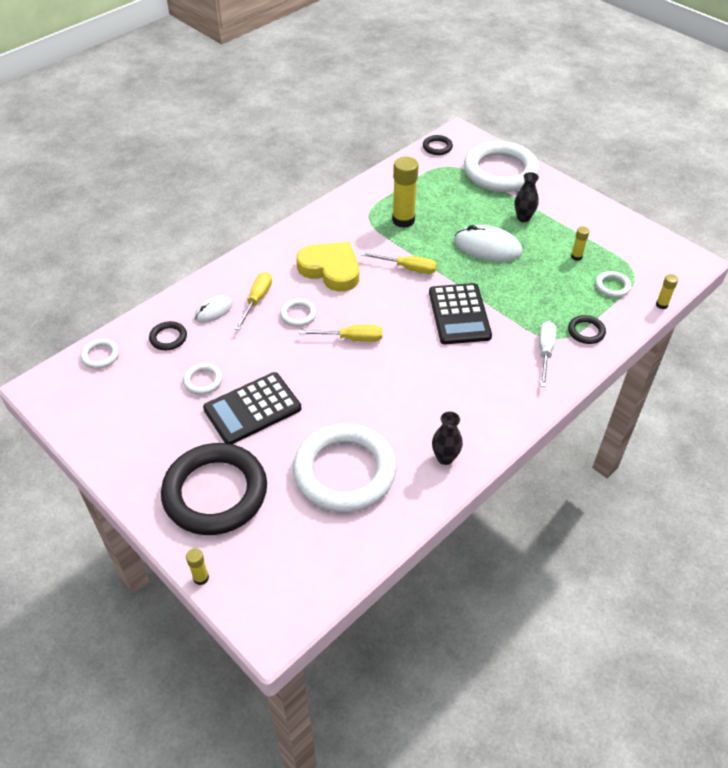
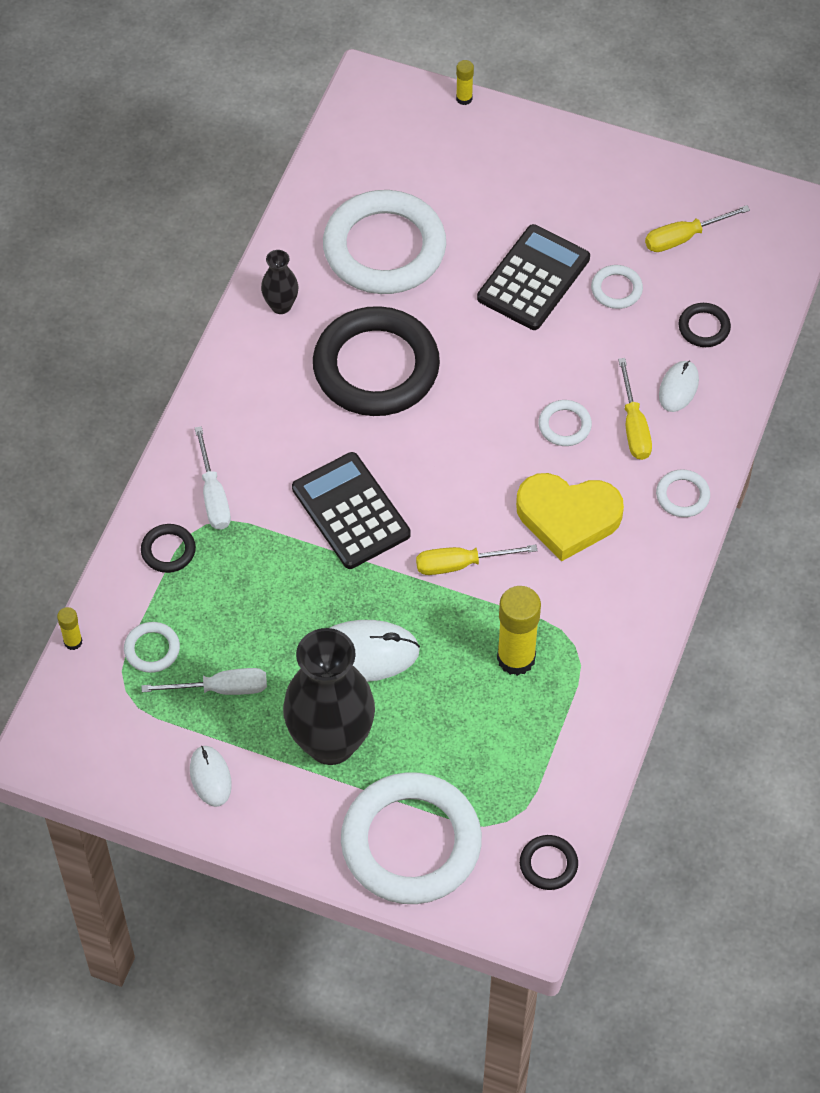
camera: 155 degrees right, 10 degrees up
white ring [80,339,119,369] -> white ring moved to [656,469,710,517]
black ring [161,443,267,535] -> black ring moved to [313,306,440,416]
yellow screwdriver [299,325,382,342] -> yellow screwdriver moved to [645,205,750,252]
black vase [515,172,539,222] -> black vase [283,628,375,765], size x2.20
yellow glue stick [571,226,589,261] -> white screwdriver [141,668,267,695]
none -> white mouse [190,746,232,807]

